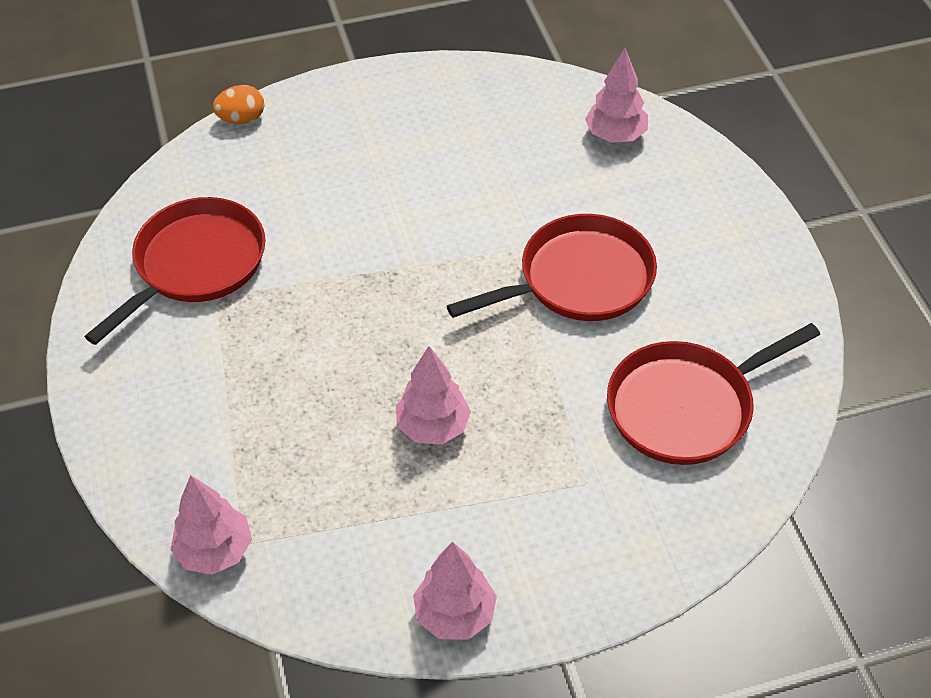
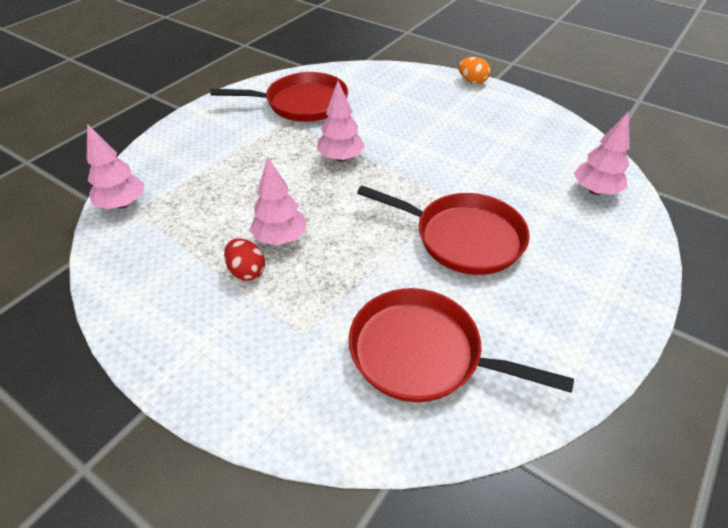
camera: 50 degrees right, 5 degrees down
orange egg [213,85,264,124] -> orange egg moved to [459,57,491,84]
pink tree [413,542,497,640] -> pink tree moved to [317,81,365,162]
none -> red egg [224,238,265,281]

